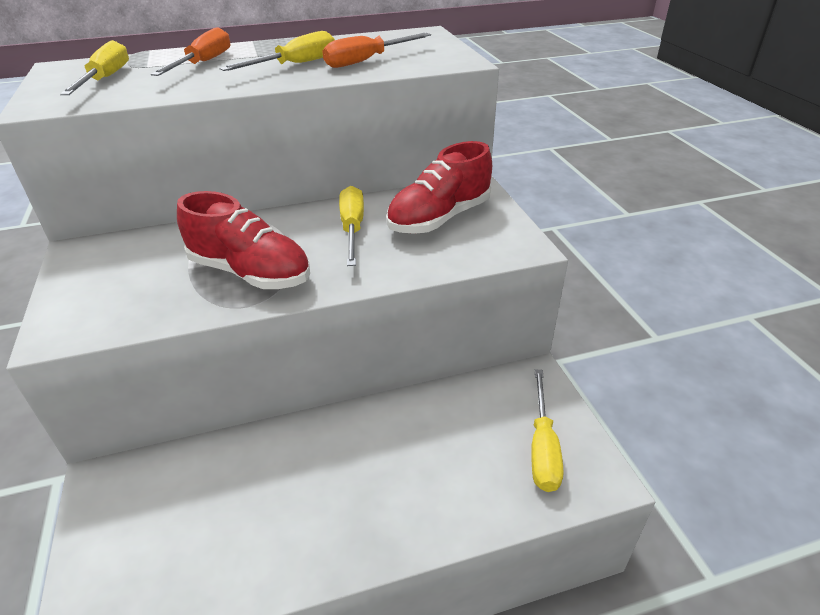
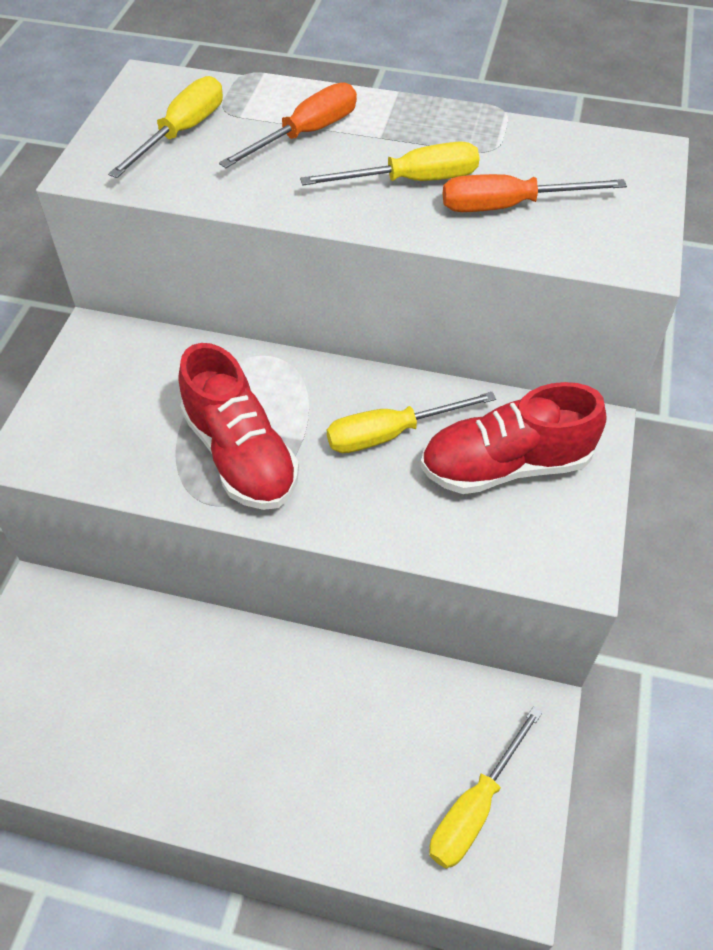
camera: 30 degrees right, 15 degrees up
yellow screwdriver [339,186,364,266] -> yellow screwdriver turned 135 degrees counterclockwise [327,392,496,453]

